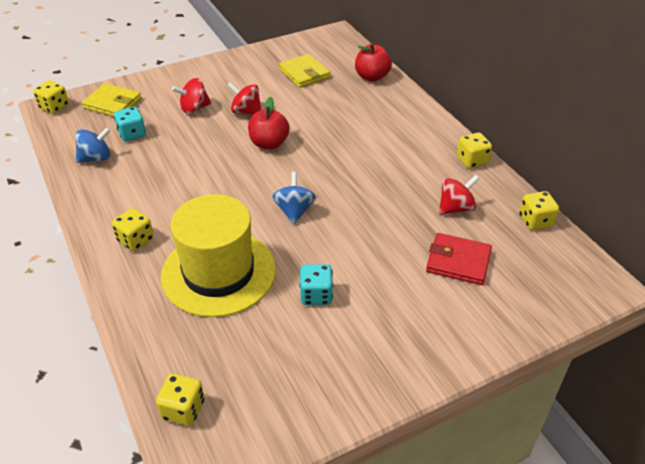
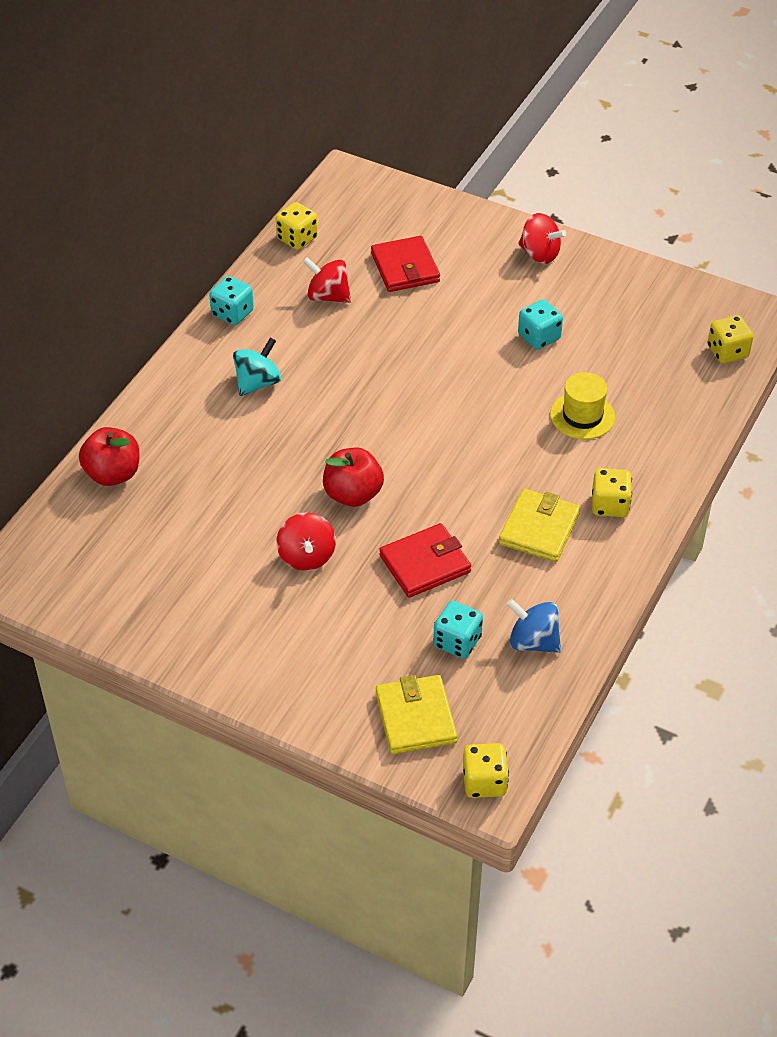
camera: 125 degrees left, 5 degrees up
yellow hat [161,194,276,317] -> yellow hat [550,372,615,439], size x0.49
red spinning top [172,78,211,113] -> red spinning top moved to [518,213,566,264]
blue spinning top [272,172,316,224] -> none
yellow wallet [279,54,330,88] -> yellow wallet moved to [499,489,581,562]
yellow dice [457,132,492,169] -> turquoise dice [209,276,254,325]
none -> turquoise spinning top [233,337,281,396]
none -> red wallet [379,523,471,598]

